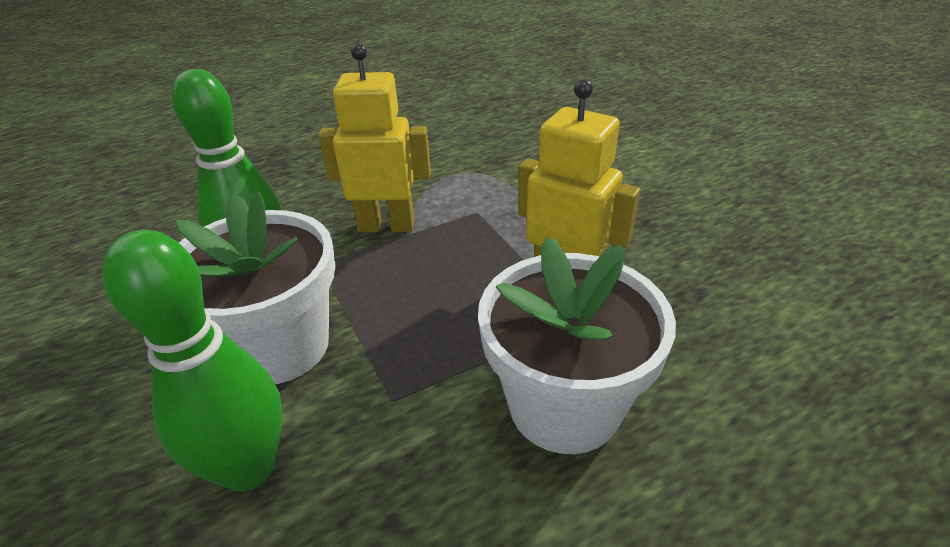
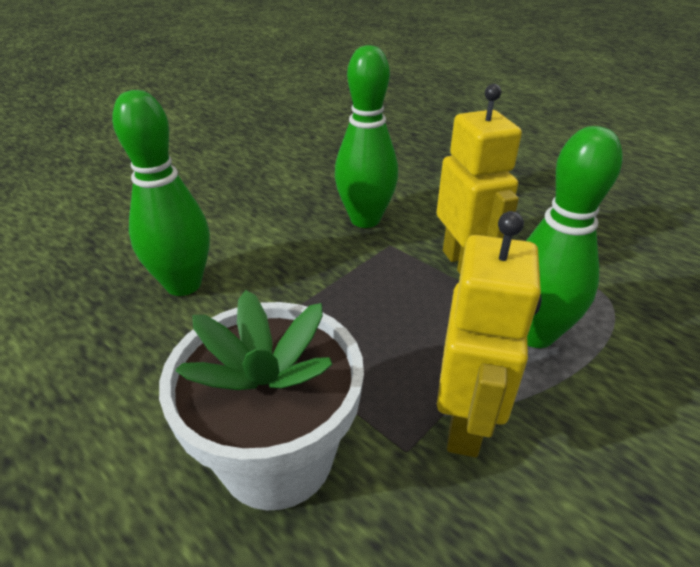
camera: 70 degrees right, 0 degrees up
white flower pot [176,191,335,384] -> none
none -> green bowling pin [526,126,623,348]

